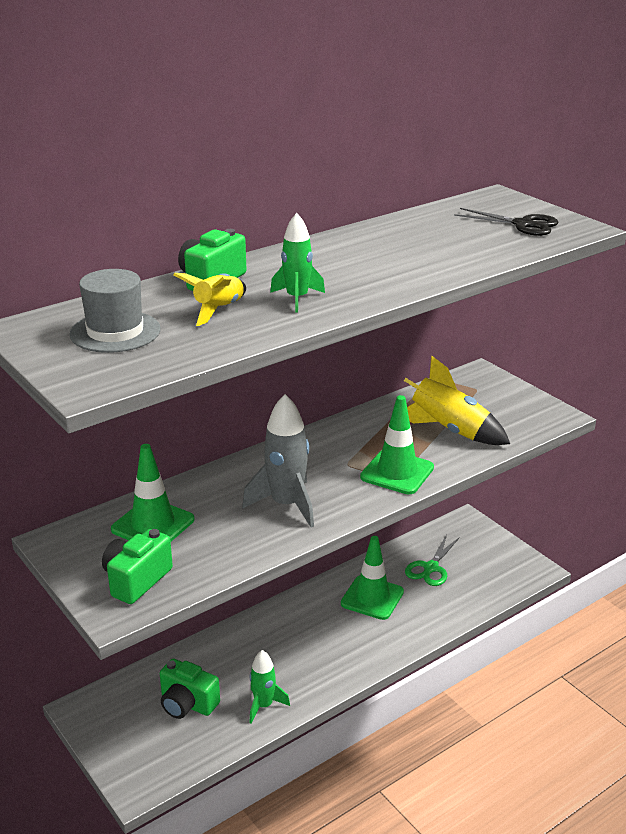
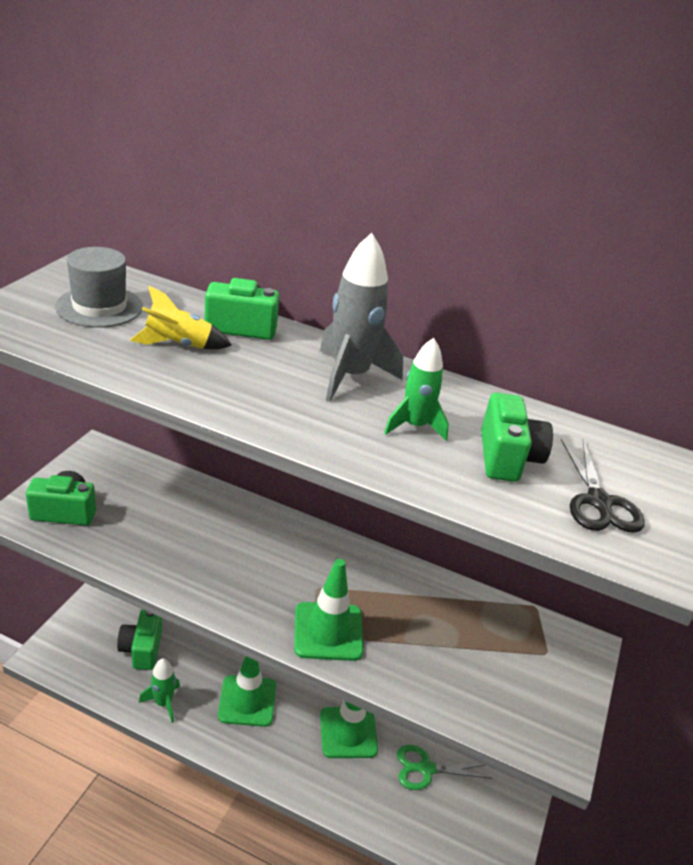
camera: 55 degrees right, 5 degrees up
green traffic cone [111,444,194,541] -> green traffic cone moved to [218,656,276,727]
grey rocket [242,394,314,527] -> grey rocket moved to [320,233,403,402]
green rocket [270,213,325,312] -> green rocket moved to [384,338,449,441]
yellow rocket [404,356,510,445] -> none
none -> green camera [481,393,553,482]

